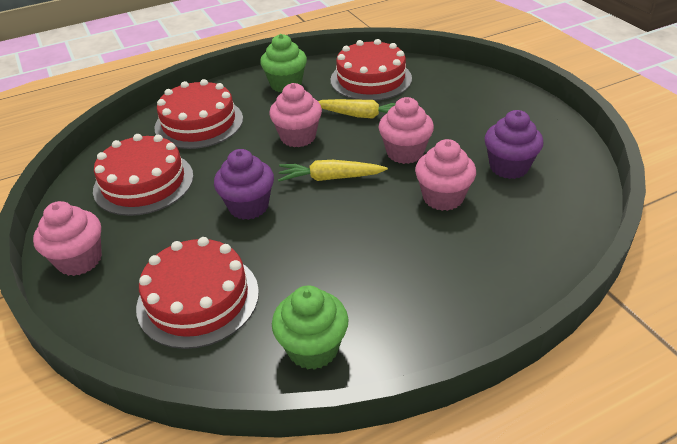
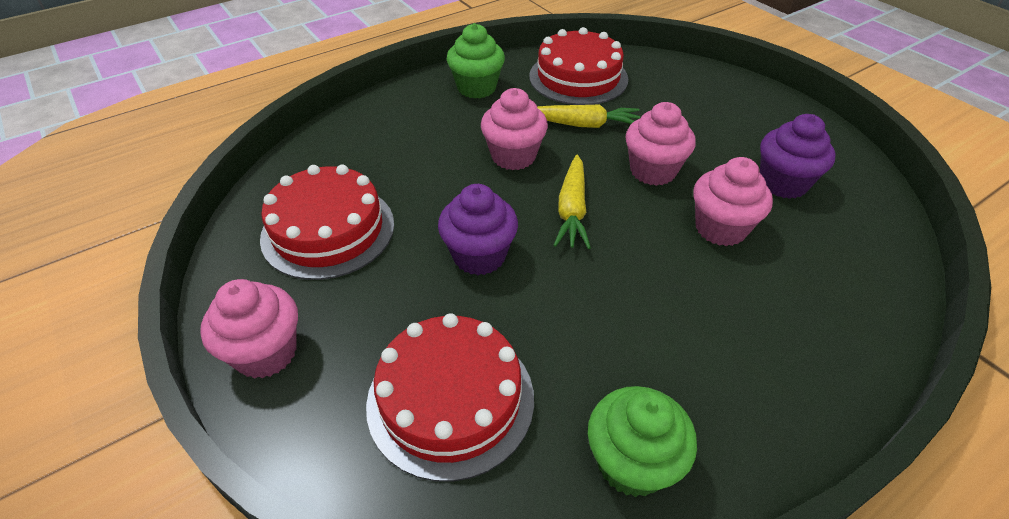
camera: 10 degrees left, 5 degrees up
red cake [154,79,243,149] -> none
yellow carrot [278,160,388,182] -> yellow carrot turned 75 degrees counterclockwise [554,155,591,249]

